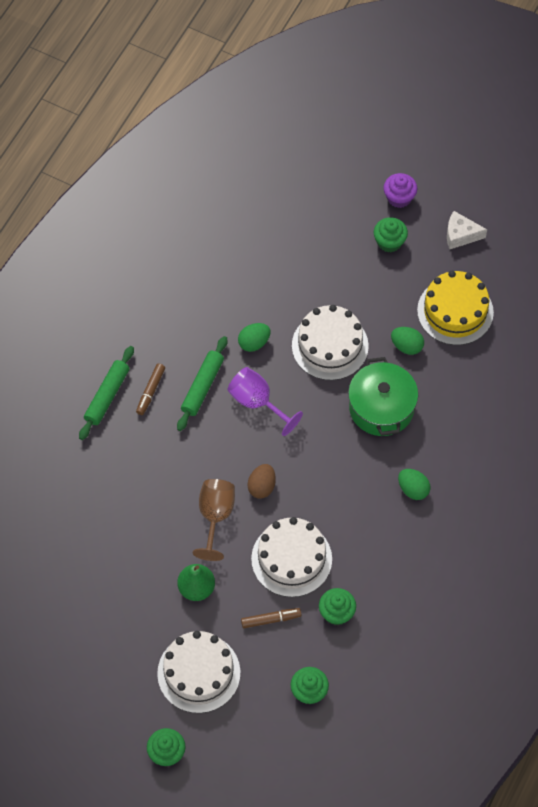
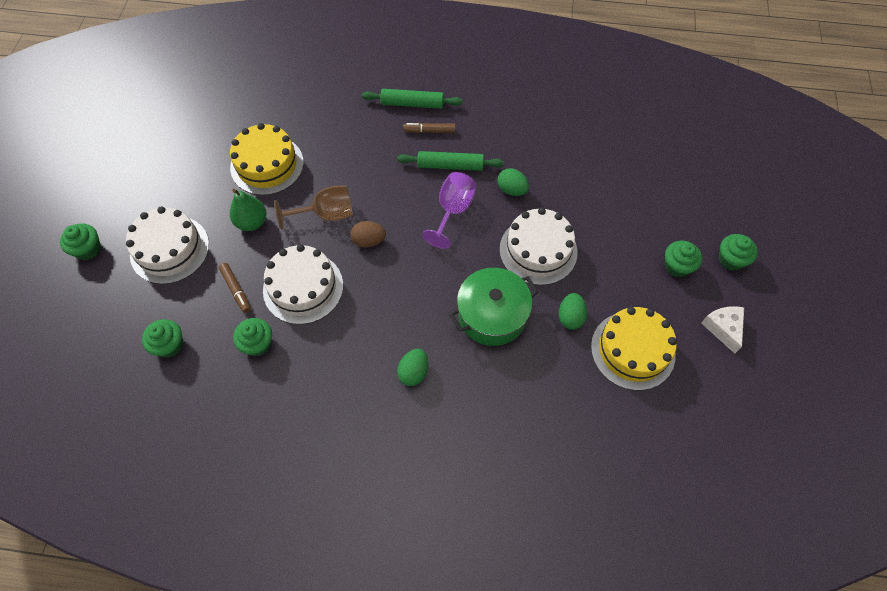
camera: 70 degrees right, 0 degrees up
purple cupcake [383,173,417,208] -> green cupcake [719,234,758,271]
none -> yellow cake [230,123,304,195]

